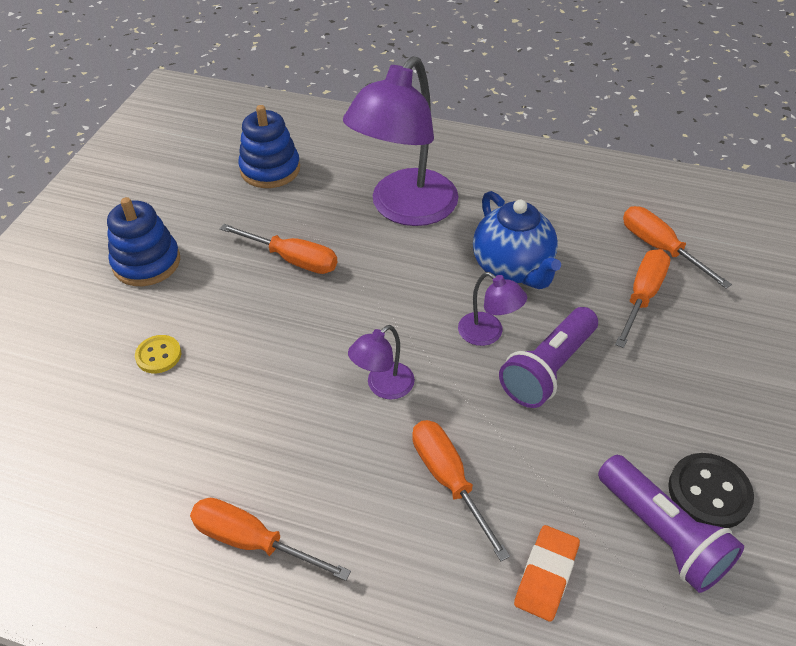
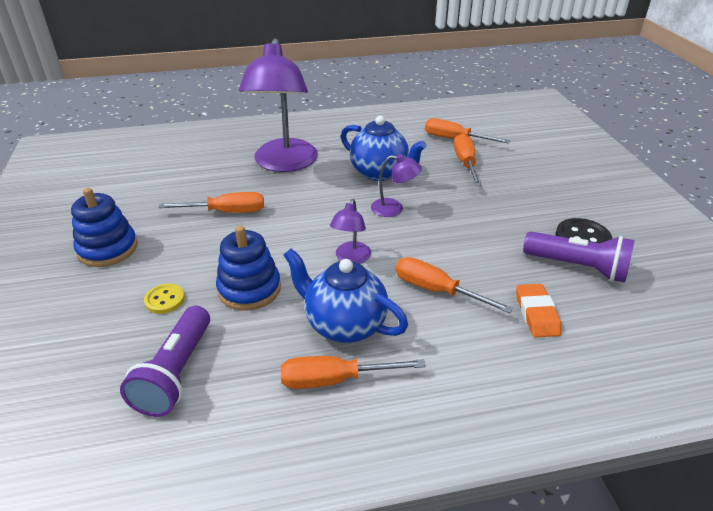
camera: 30 degrees left, 10 degrees down
blue stacking toy [238,105,300,188] -> blue stacking toy moved to [216,226,281,310]
purple flashlight [499,307,598,408] -> purple flashlight moved to [120,306,210,417]
none -> blue teapot [284,248,408,343]

